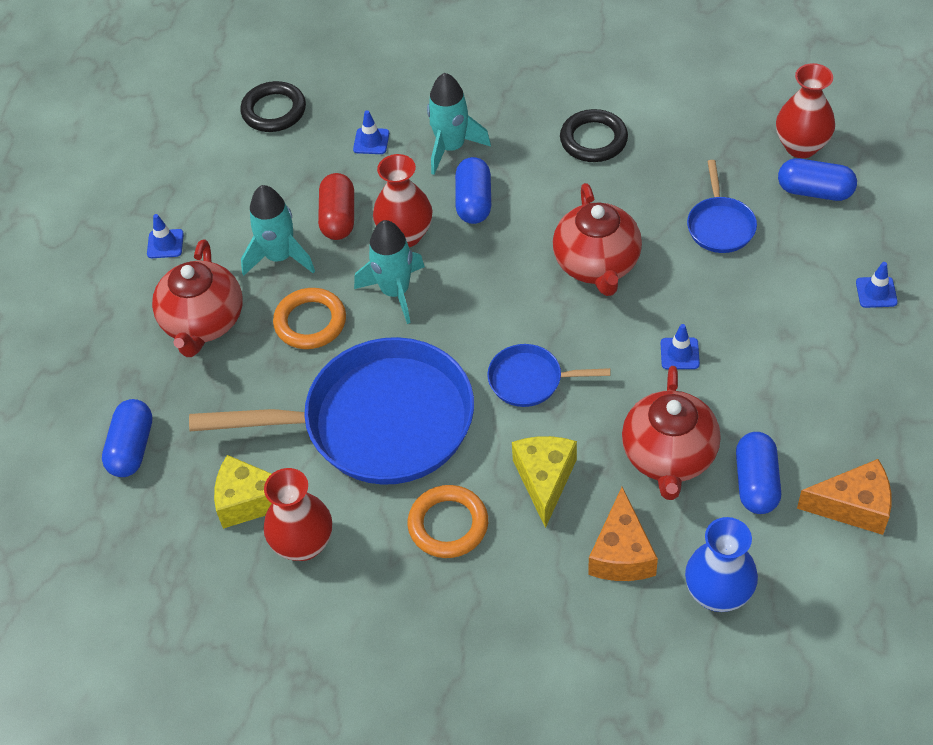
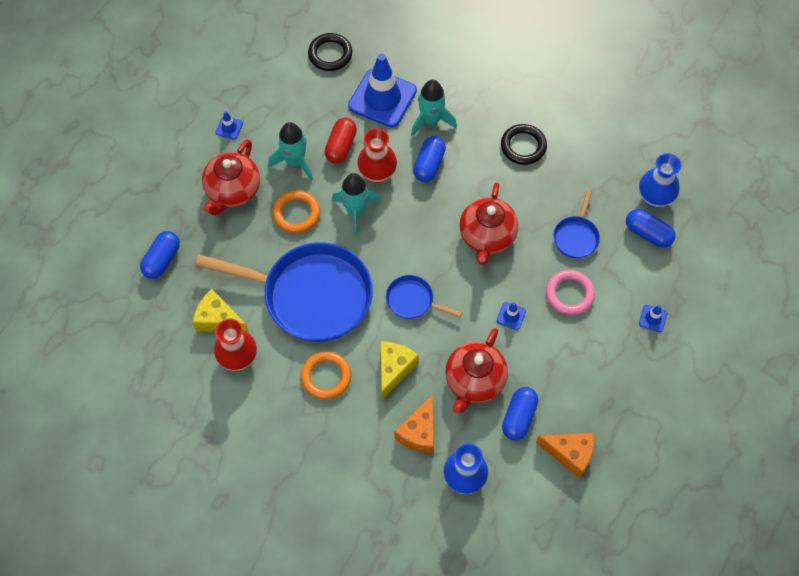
camera: 15 degrees right, 10 degrees up
blue traffic cone [353,110,389,154] -> blue traffic cone [348,54,417,128], size x2.47
red vase [776,63,835,158] -> blue vase [639,153,682,208]
none -> pink ring [546,270,595,315]

